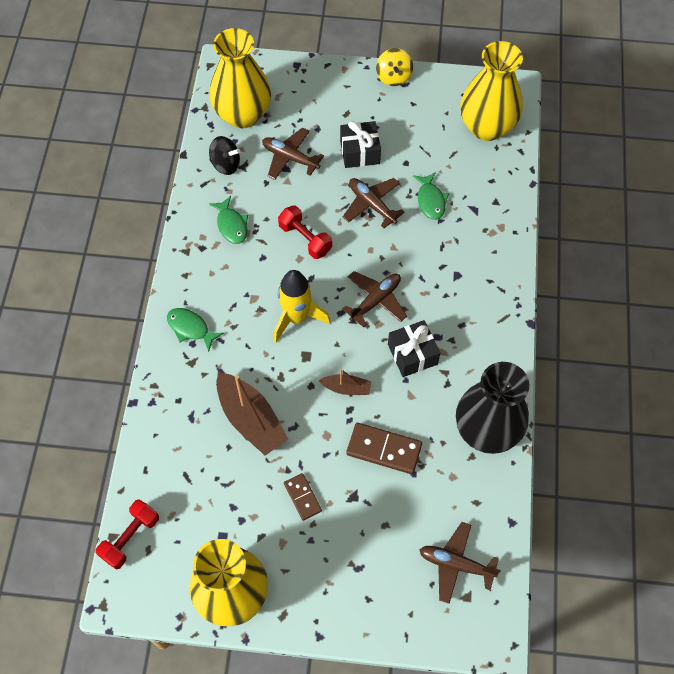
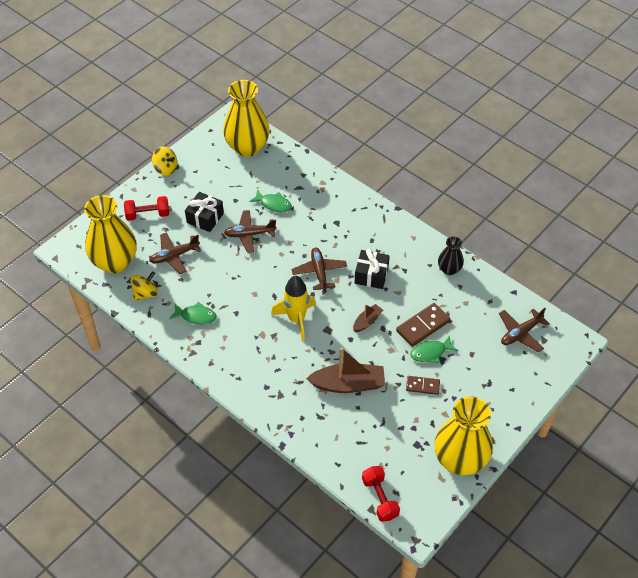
camera: 55 degrees left, 10 degrees down
green fish [167,308,224,352] -> green fish moved to [410,335,458,363]
black spinning top [209,136,241,175] -> yellow spinning top [130,271,158,300]
red dumbbell [278,205,332,259] -> red dumbbell moved to [124,196,169,221]
black vase [456,362,529,454] -> black vase [438,236,464,275], size x0.51

